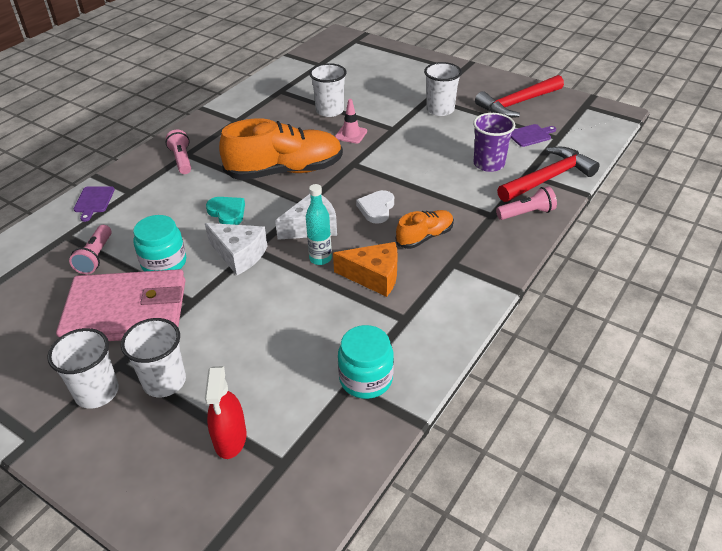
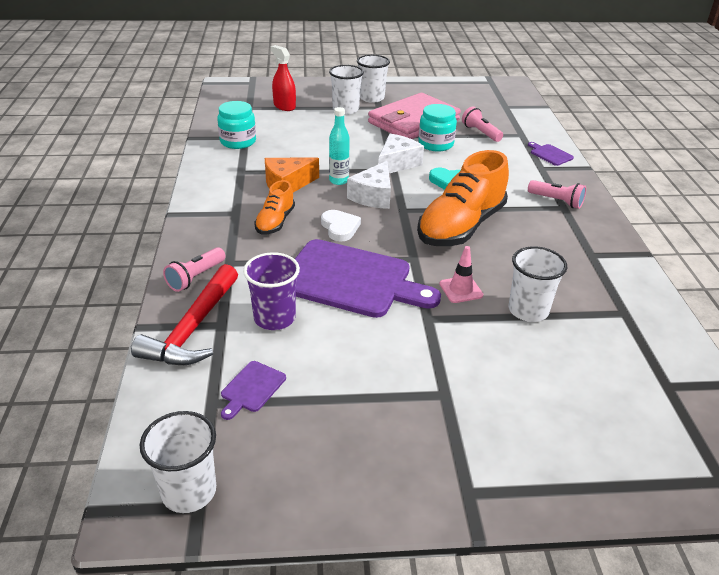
camera: 140 degrees right, 5 degrees down
white cheese [205,223,267,275] -> white cheese turned 135 degrees clockwise [378,134,424,173]
white cup [424,62,462,116] -> white cup moved to [140,411,216,513]
red hammer [475,75,564,118] -> none
none -> purple cutting board [295,239,441,318]

